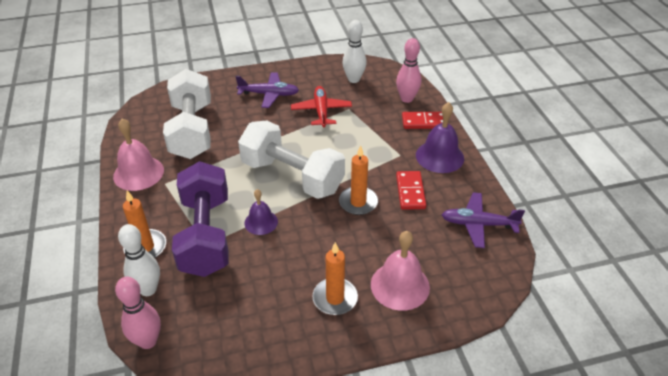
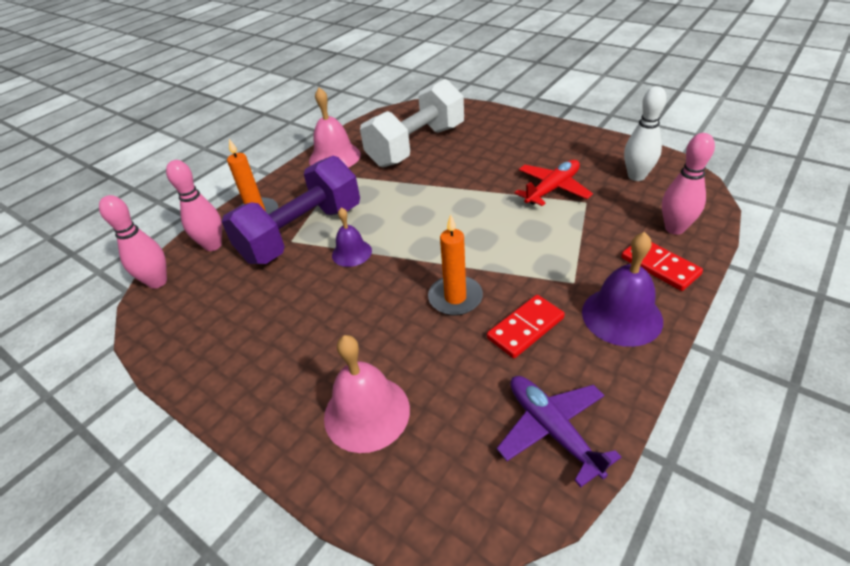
camera: 55 degrees right, 0 degrees up
white bowling pin [118,224,160,296] -> pink bowling pin [166,160,222,251]
purple plane [236,72,299,108] -> none
white dumbbell [238,121,345,199] -> none
orange candle [312,242,358,315] -> none

